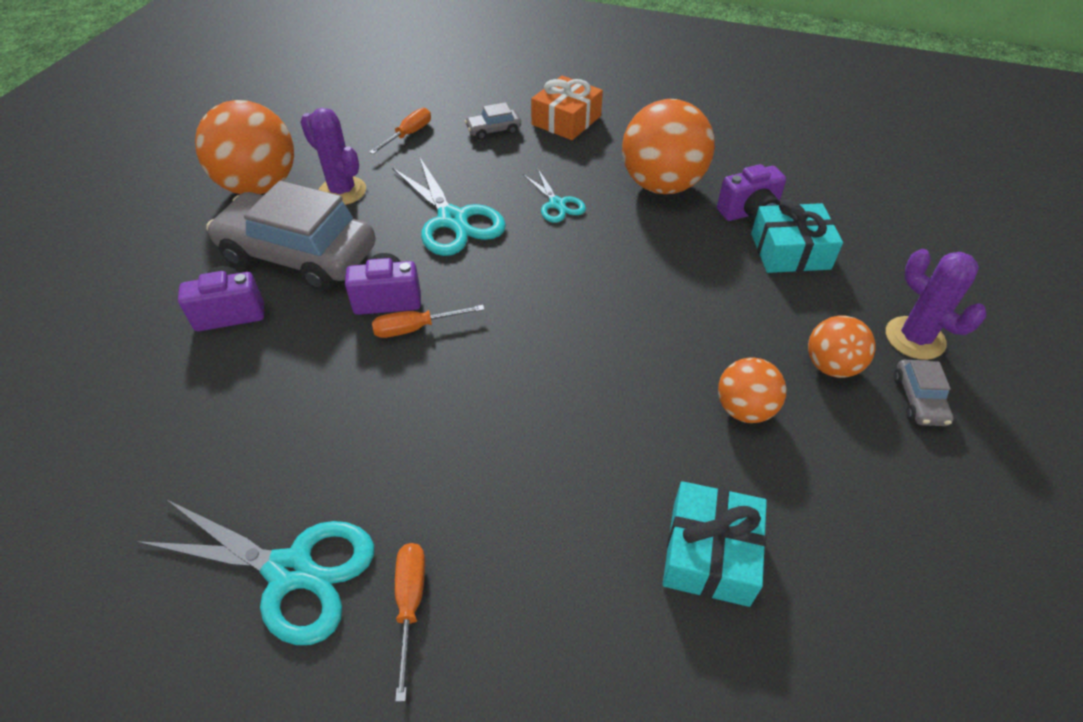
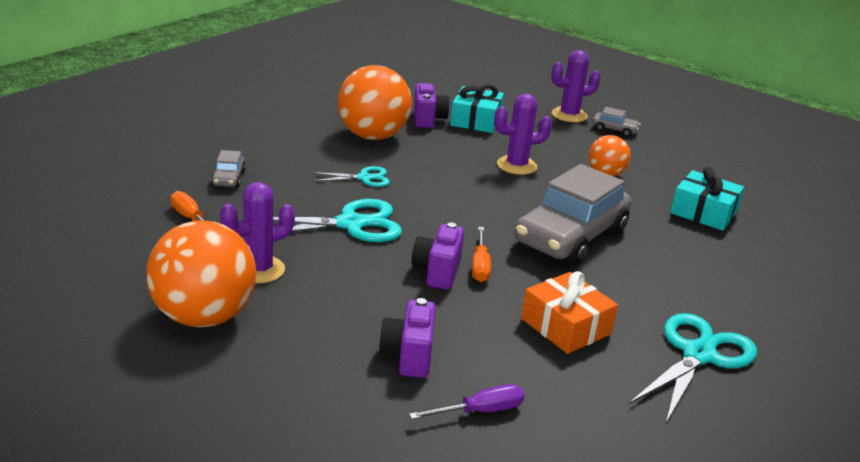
camera: 75 degrees left, 20 degrees down
grey car [206,181,376,291] -> grey car moved to [514,164,632,265]
orange screwdriver [395,543,425,702] -> none
orange gift [531,76,603,140] -> orange gift moved to [521,271,618,354]
orange ball [808,316,876,378] -> none
none -> purple screwdriver [409,384,525,419]
none -> purple cactus [494,93,552,175]

